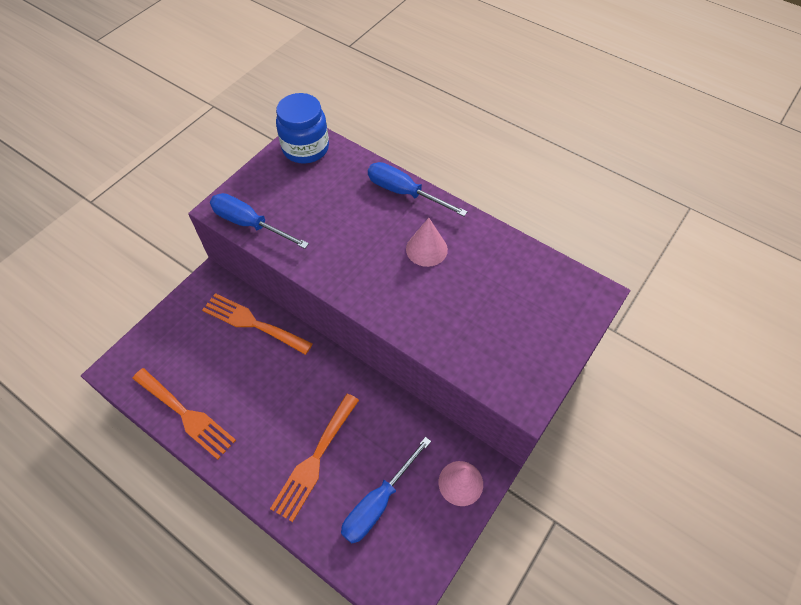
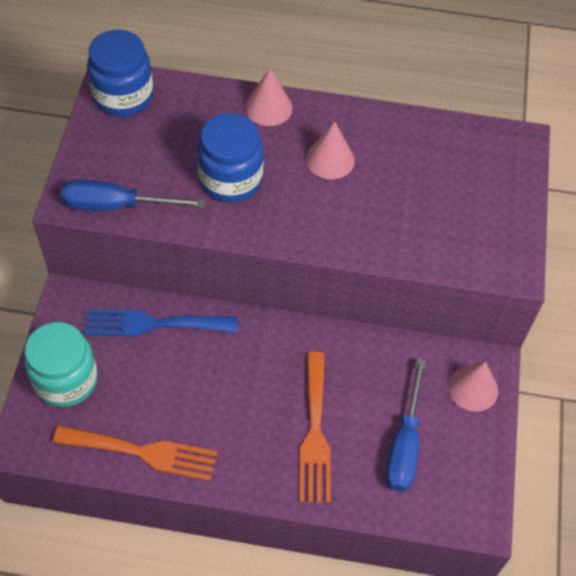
camera: 30 degrees left, 0 degrees up
orange fork [202,293,313,355] -> blue fork [84,309,238,337]
blue screwdriver [368,162,467,216] -> pink cone [245,68,292,126]
none -> turquoise jar [25,322,98,407]
none -> blue jar [197,113,264,202]

